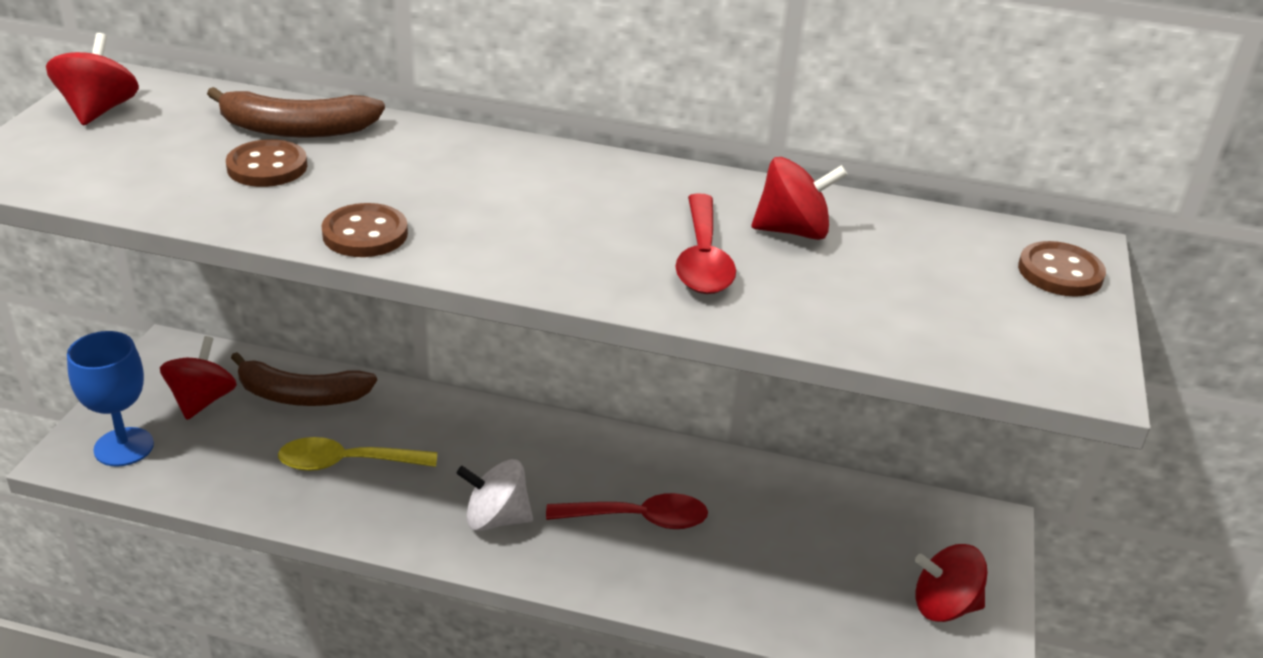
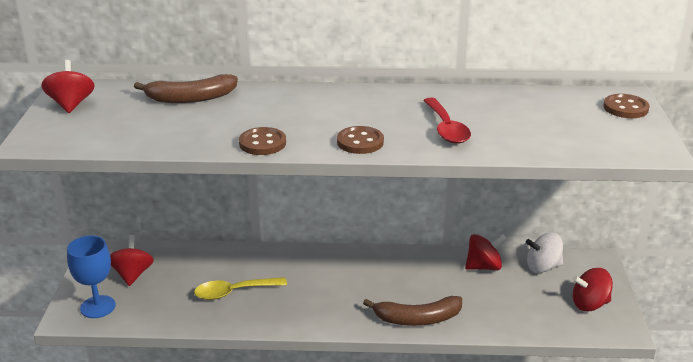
camera: 10 degrees left, 5 degrees down
brown button [226,139,307,187] -> brown button moved to [337,126,384,154]
brown banana [231,352,377,406] -> brown banana moved to [363,296,462,326]
white spinning top [457,459,533,531] -> white spinning top moved to [526,233,563,273]
red spoon [546,493,708,529] -> none
red spinning top [752,157,848,240] -> red spinning top moved to [465,234,507,270]

